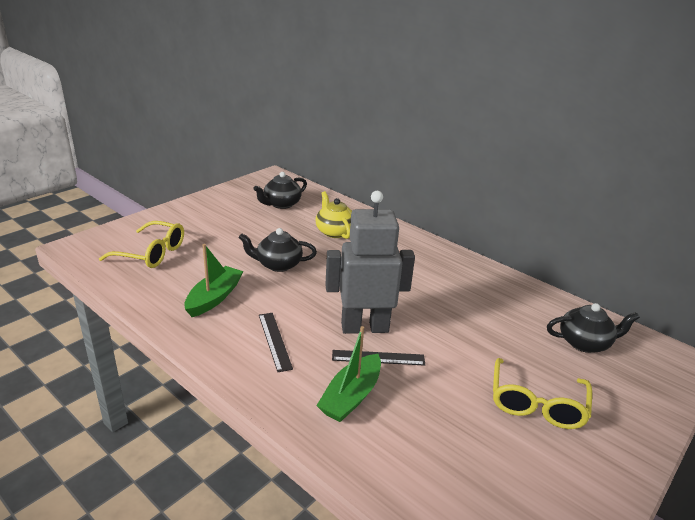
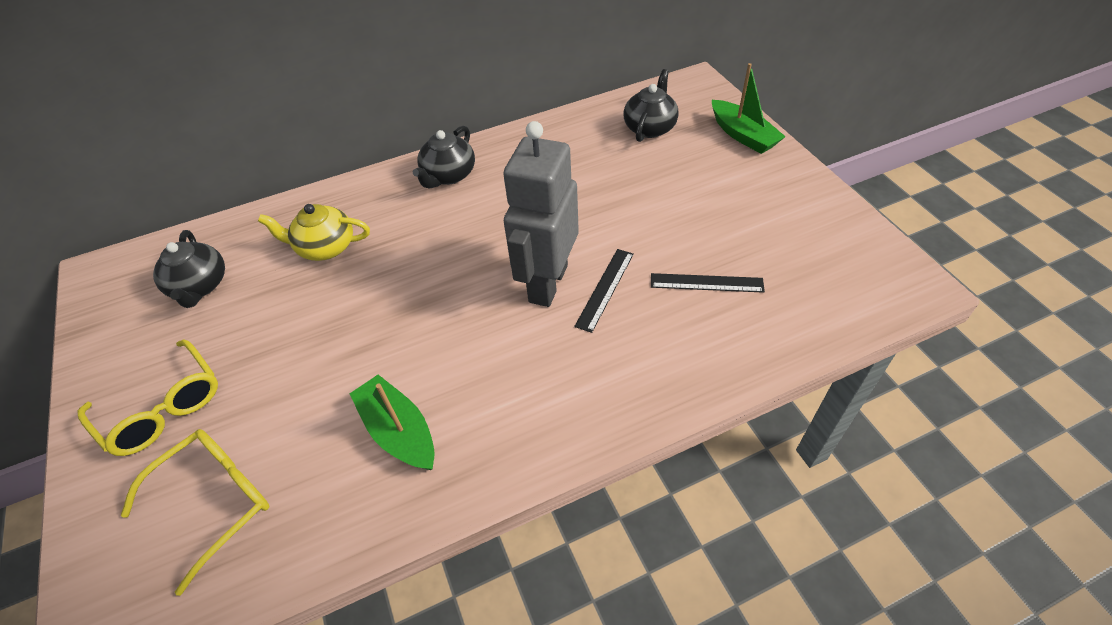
camera: 60 degrees left, 20 degrees up
black teapot [239,228,317,272] -> black teapot moved to [413,126,475,188]
black ruler [259,313,293,372] -> black ruler moved to [651,273,765,293]
green boat [316,326,381,422] -> green boat moved to [712,63,786,154]
yellow glasses [493,358,592,429] -> yellow glasses moved to [77,340,218,456]

